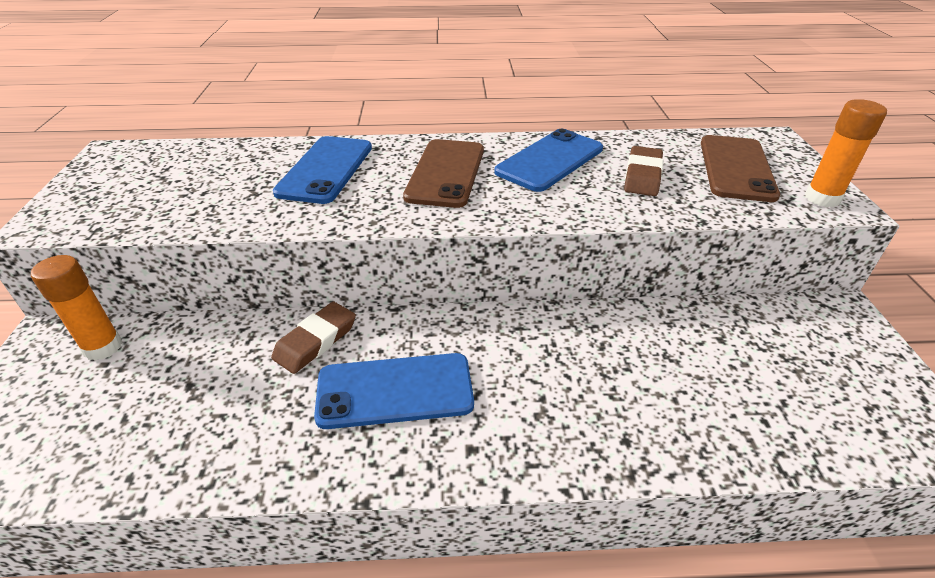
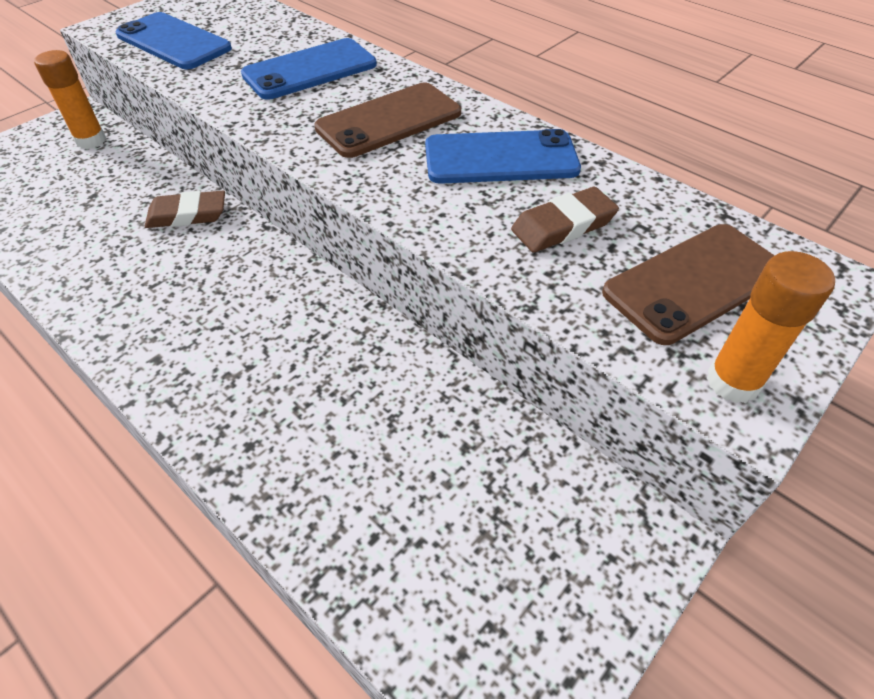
camera: 45 degrees right, 10 degrees up
blue phone [314,353,474,429] -> blue phone moved to [116,12,232,69]

